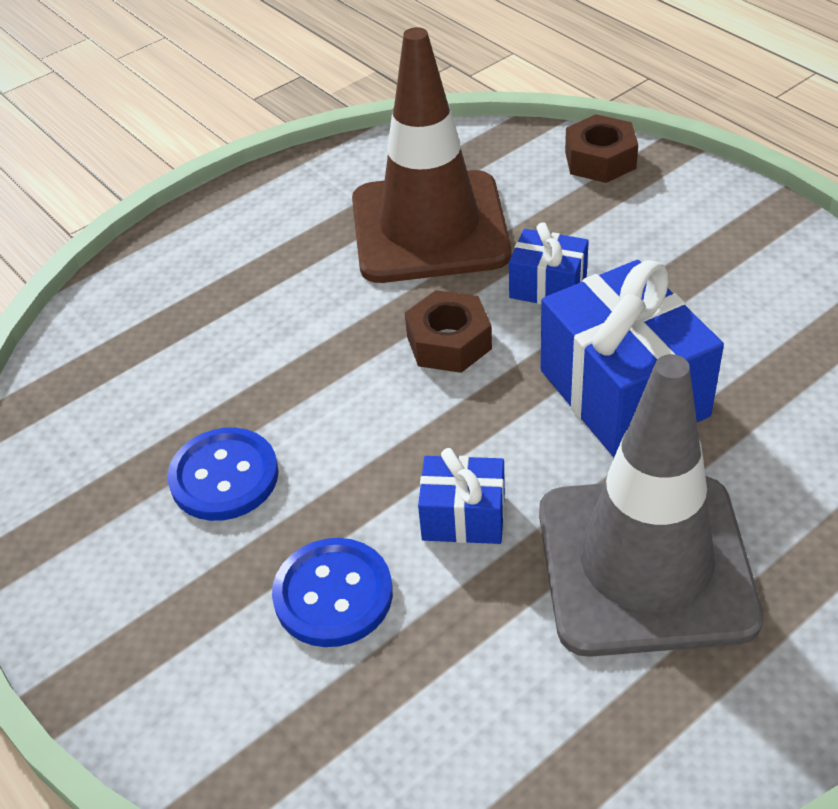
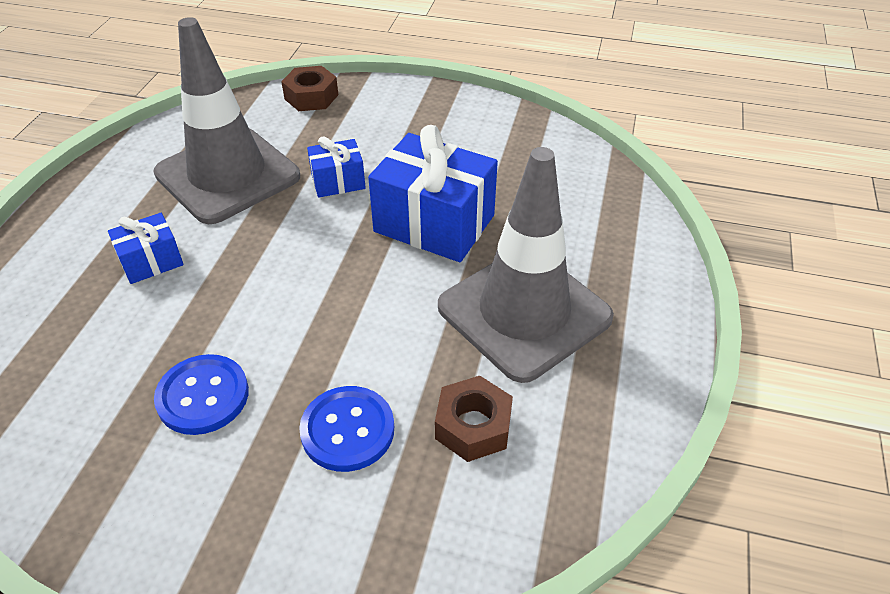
camera: 40 degrees left, 0 degrees up
brown traffic cone [352,27,512,283] -> grey traffic cone [153,17,300,224]
brown nut [405,290,492,373] -> brown nut moved to [435,376,513,462]
blue gift [418,448,505,544] -> blue gift moved to [108,213,184,284]

